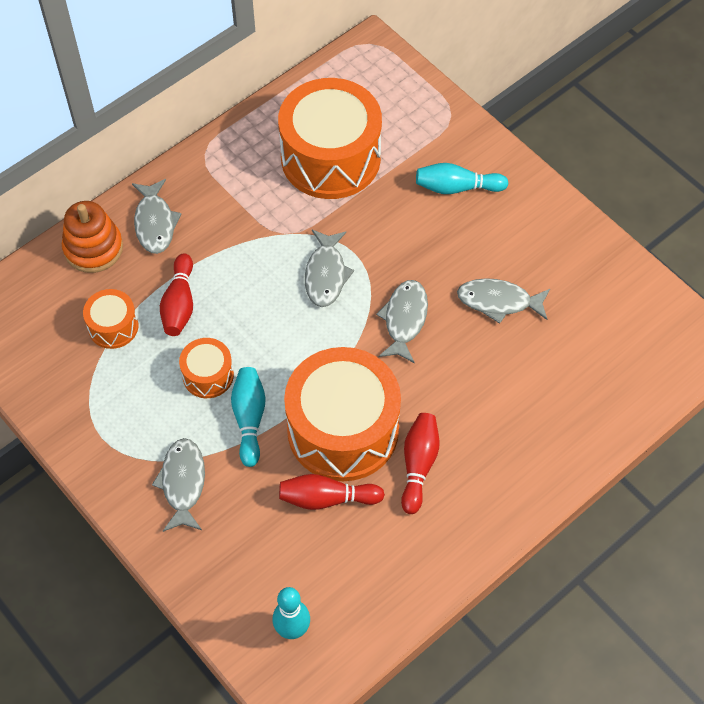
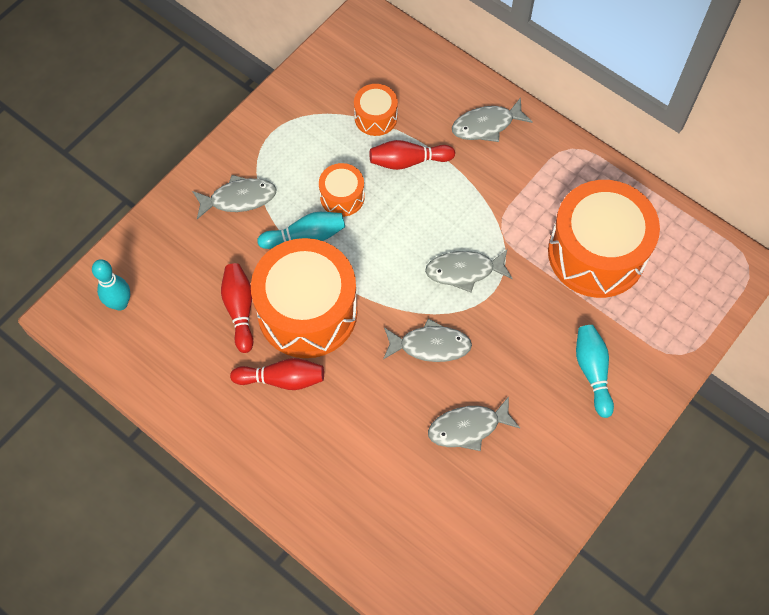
camera: 80 degrees right, 5 degrees up
orange stacking toy [62,201,123,273] -> none
grey fish [457,278,550,324] -> grey fish turned 105 degrees counterclockwise [428,396,520,451]

